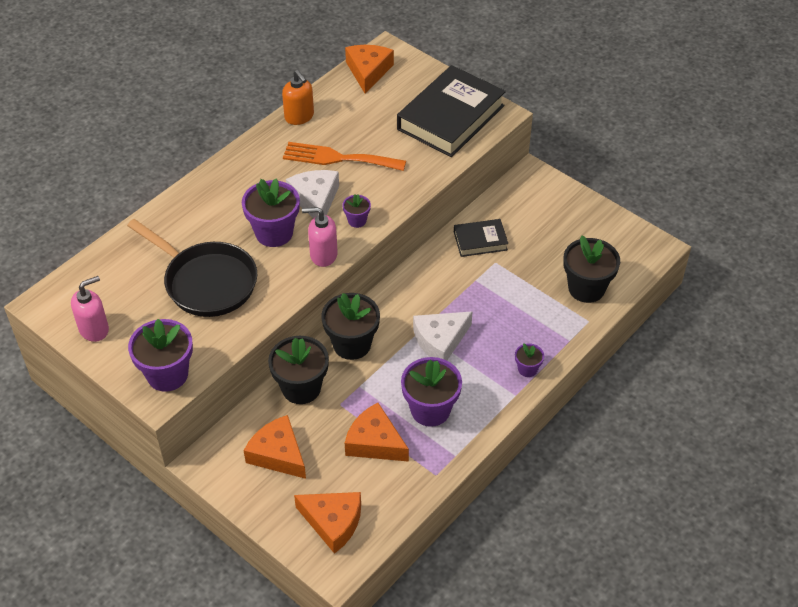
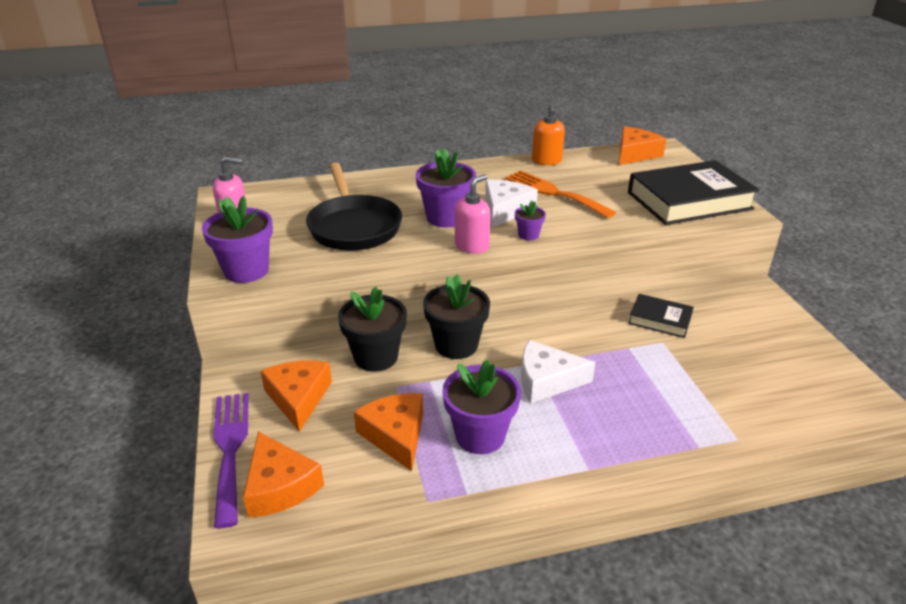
camera: 35 degrees right, 15 degrees down
pink soap dispenser [302,207,338,267] -> pink soap dispenser turned 90 degrees clockwise [455,174,491,254]
purple flower pot [515,343,544,377] -> none
black flower pot [563,235,620,303] -> none
none -> purple fork [213,393,249,529]

